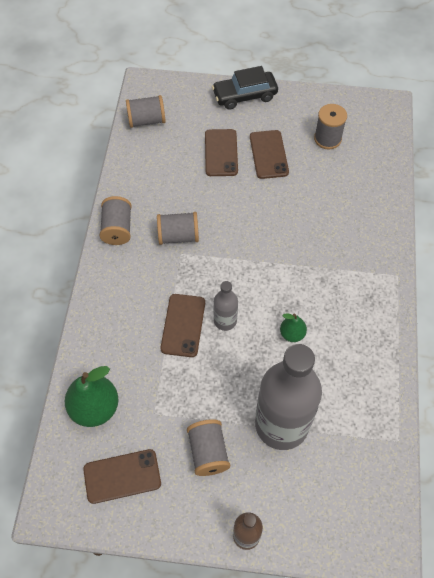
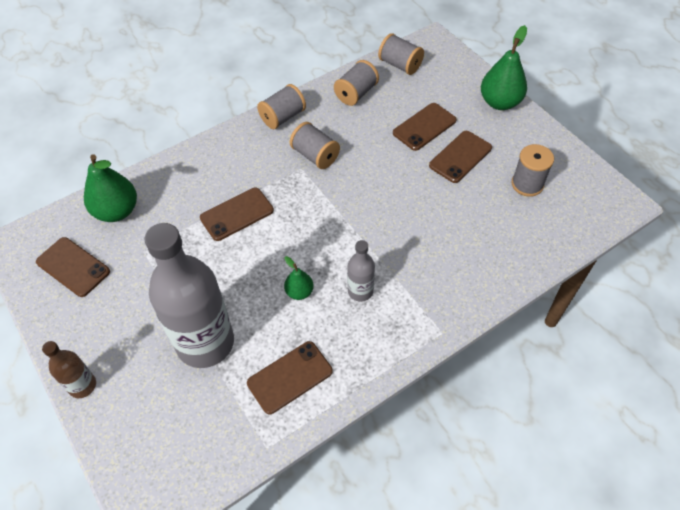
camera: 50 degrees right, 5 degrees down
grey spool [187,419,230,476] -> grey spool moved to [334,60,379,106]
black car [212,66,278,110] -> green pear [481,25,527,110]
grey bottle [213,281,238,331] -> grey bottle moved to [347,240,375,302]
none -> brown phone [247,341,333,414]

